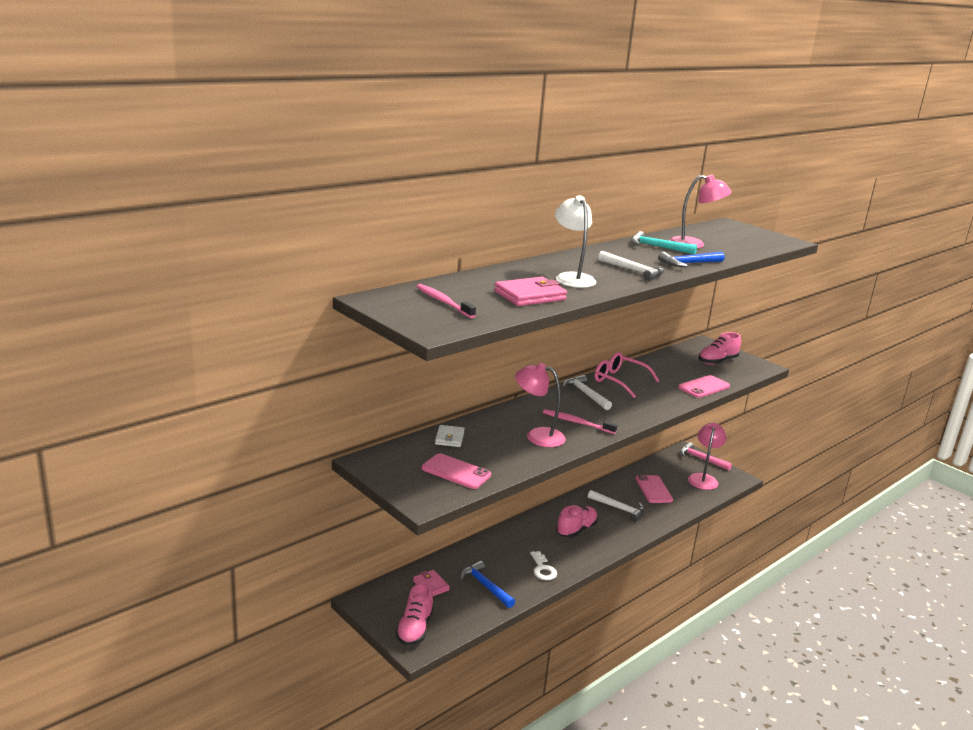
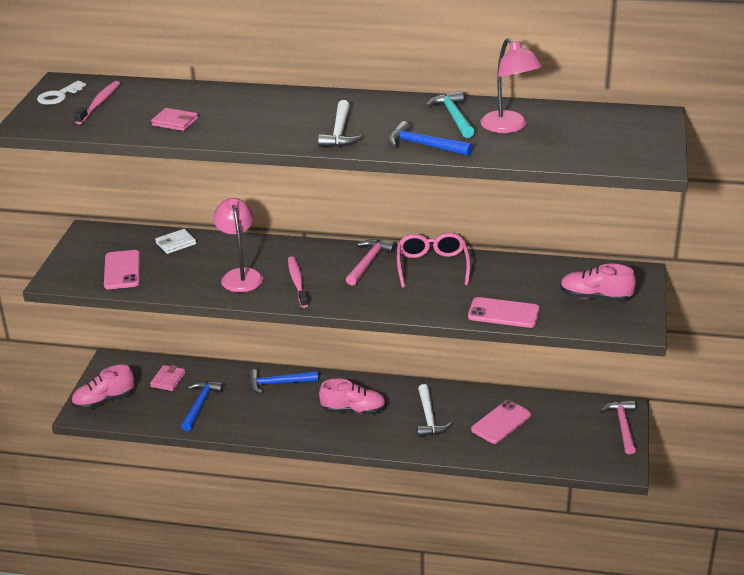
camera: 55 degrees right, 10 degrees up
pink wallet [494,277,567,306] -> pink wallet [151,108,198,131], size x0.61
white key [530,551,557,580] -> white key moved to [37,81,86,105]
white lamp [555,195,596,288] -> none
white hammer [563,375,612,410] -> pink hammer [346,239,395,286]
pink lamp [688,423,727,490] -> none
none -> blue hammer [248,369,318,394]

